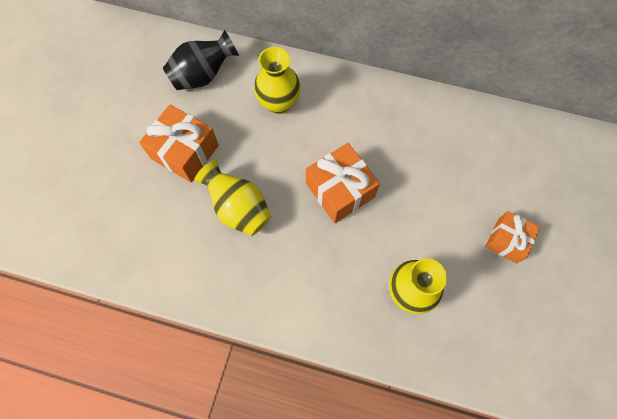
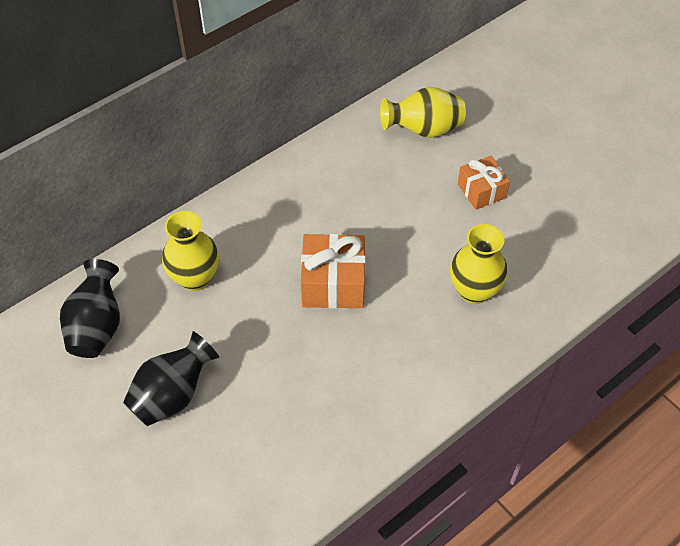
camera: 55 degrees left, 15 degrees down
orange gift [139,105,219,182] -> black vase [123,331,219,426]
yellow vase [194,160,271,236] -> yellow vase moved to [380,87,466,138]

